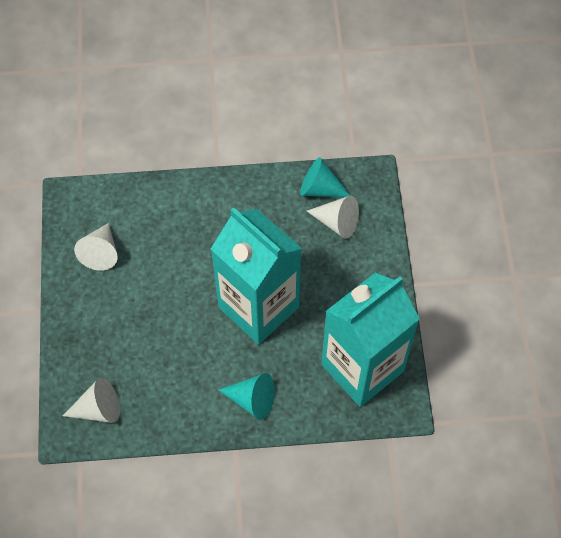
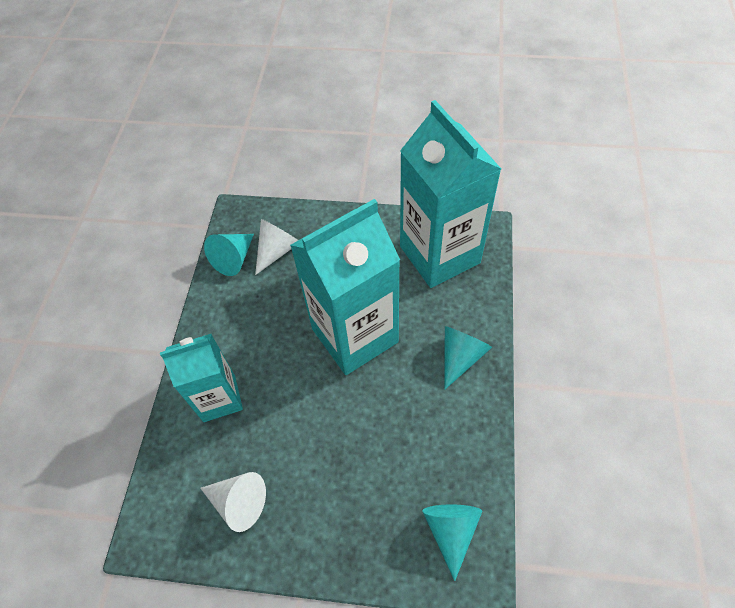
camera: 75 degrees left, 5 degrees down
white cone [63,378,120,423] -> turquoise cone [422,504,482,581]
none -> turquoise carton [160,334,243,422]

